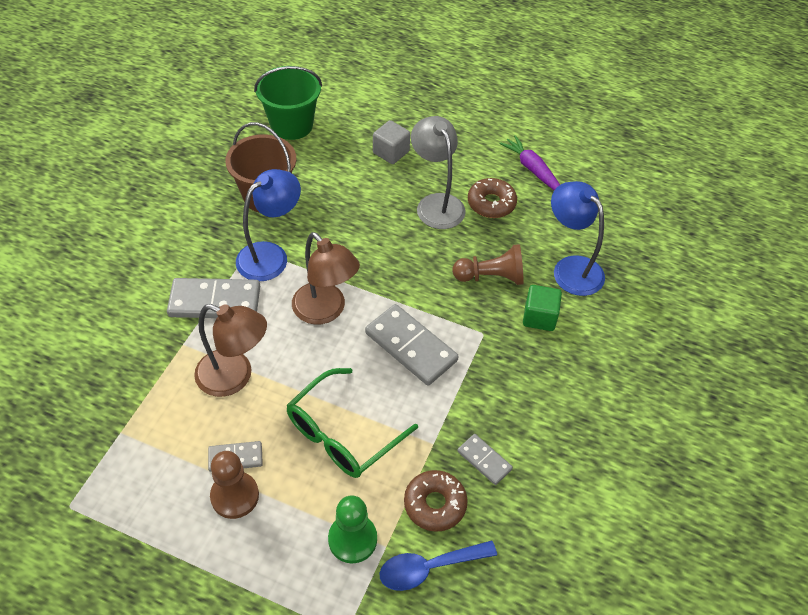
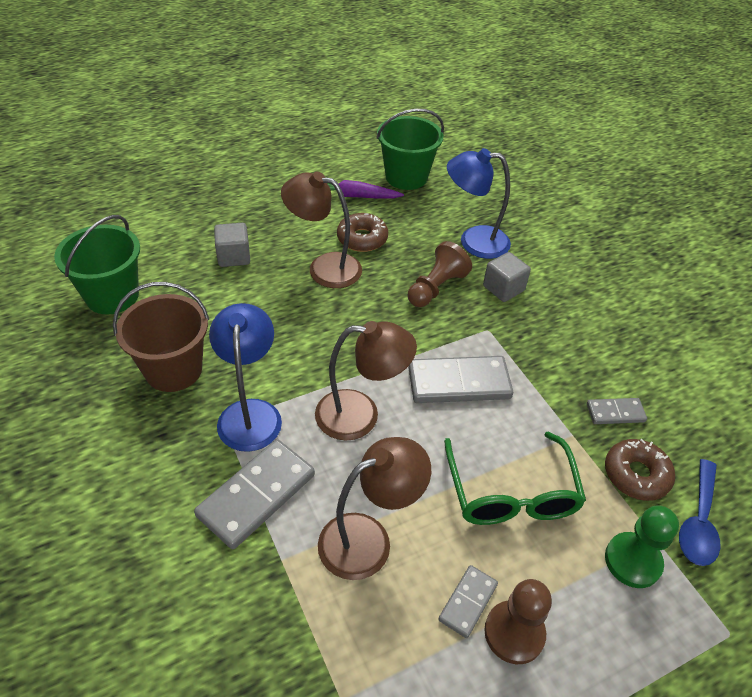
camera: 50 degrees left, 5 degrees down
grey lamp [411,116,466,229] -> brown lamp [281,172,362,288]
green cube [523,285,562,331] -> grey cube [483,252,531,302]
none -> green bucket [376,109,444,190]

